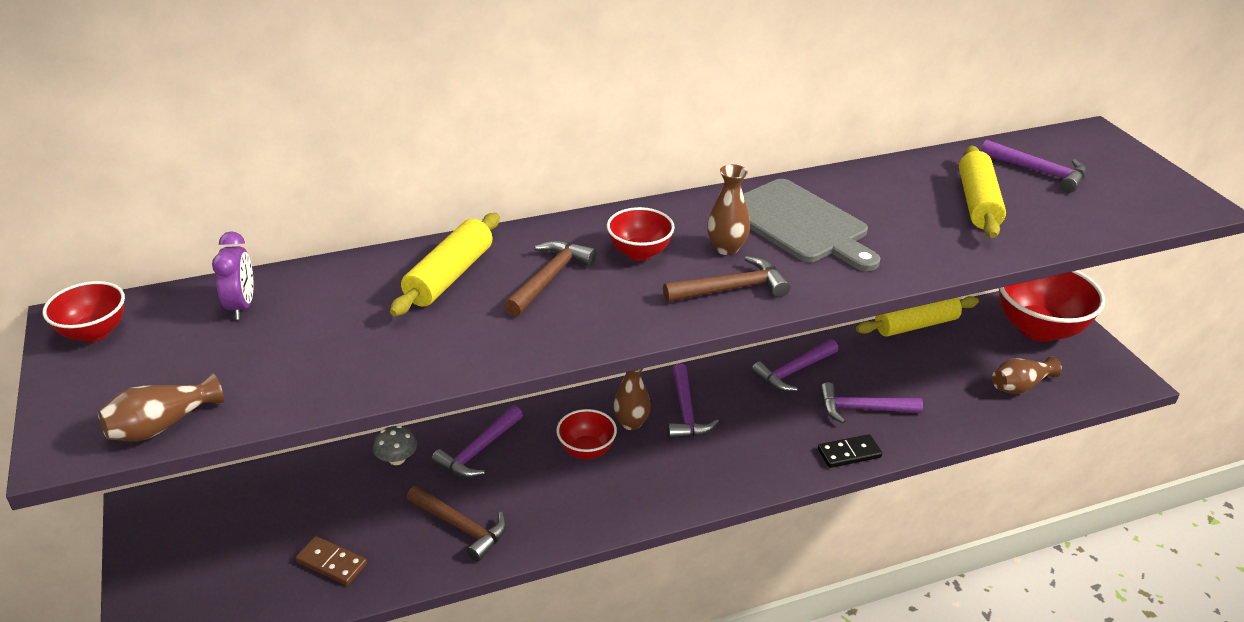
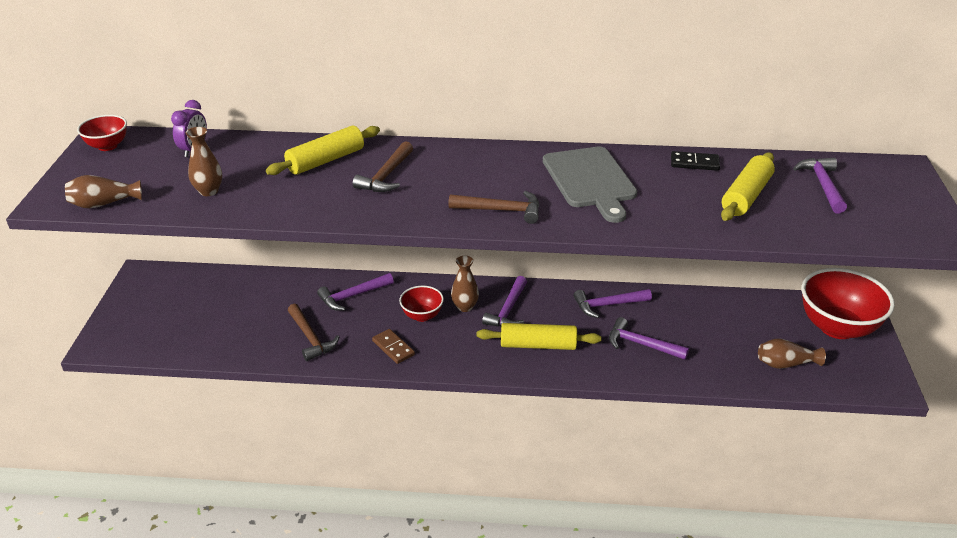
camera: 25 degrees right, 0 degrees up
brown domino [295,536,367,586] -> brown domino moved to [372,329,415,364]
grey mushroom [373,425,417,465] -> none
brown hammer [504,240,597,317] -> brown hammer turned 150 degrees clockwise [353,141,413,192]
red bowl [607,207,675,261] -> none
brown vase [707,164,750,255] -> brown vase moved to [186,127,222,196]
black domino [818,434,882,468] -> black domino moved to [671,151,720,171]
yellow rolling pin [856,296,979,337] -> yellow rolling pin moved to [477,323,601,350]
purple hammer [981,140,1086,193] -> purple hammer turned 150 degrees counterclockwise [793,158,847,213]

